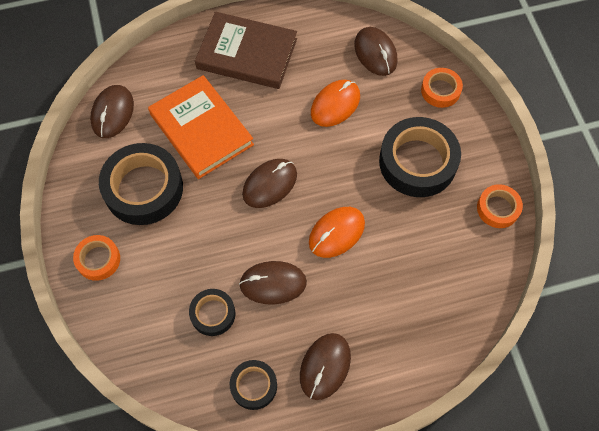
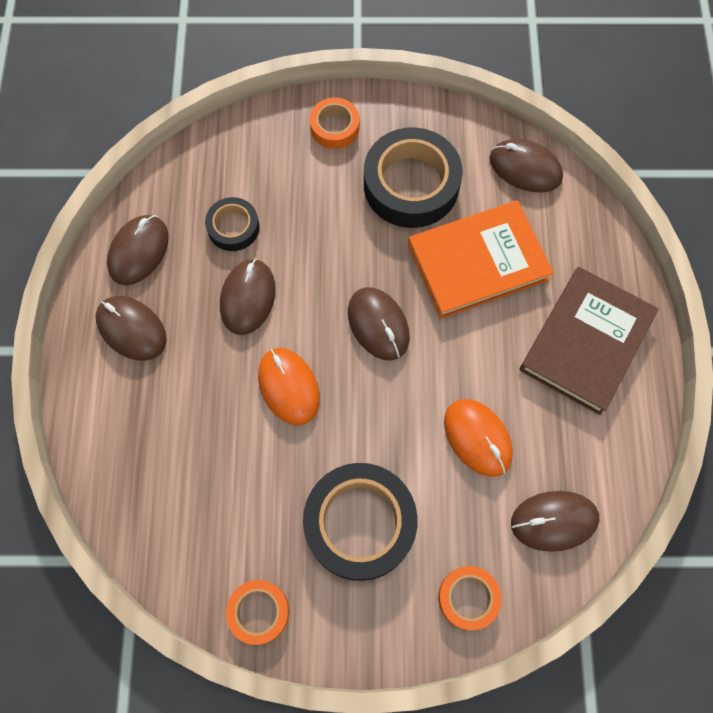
camera: 105 degrees right, 5 degrees up
black tape [230,360,277,410] -> brown mouse [107,215,169,285]

